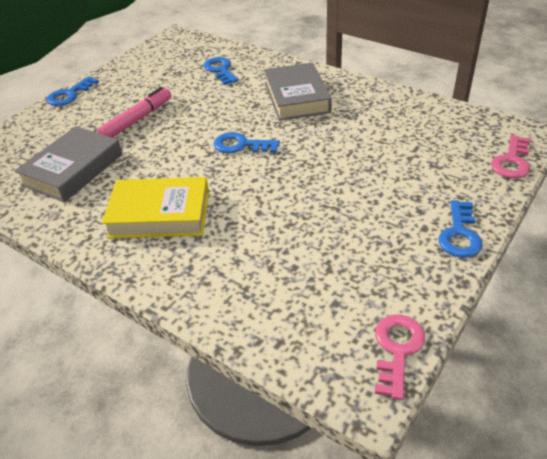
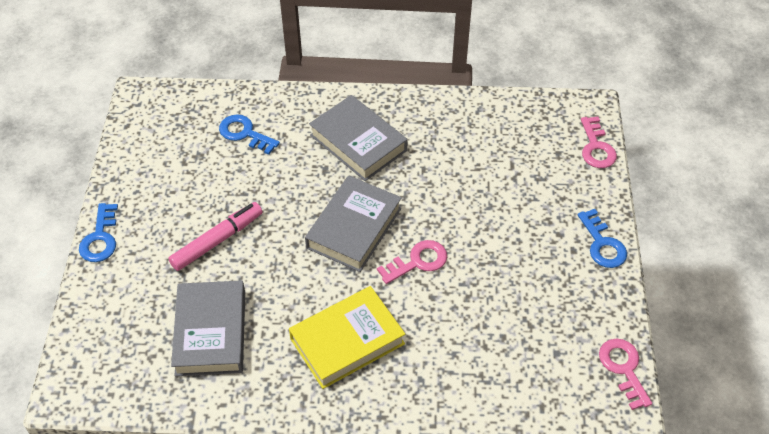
camera: 35 degrees left, 10 degrees up
pink marker [97,87,171,138] -> pink marker turned 45 degrees clockwise [168,202,263,271]
blue key [214,132,280,153] -> grey book [305,176,402,272]
none -> pink key [377,240,447,284]

